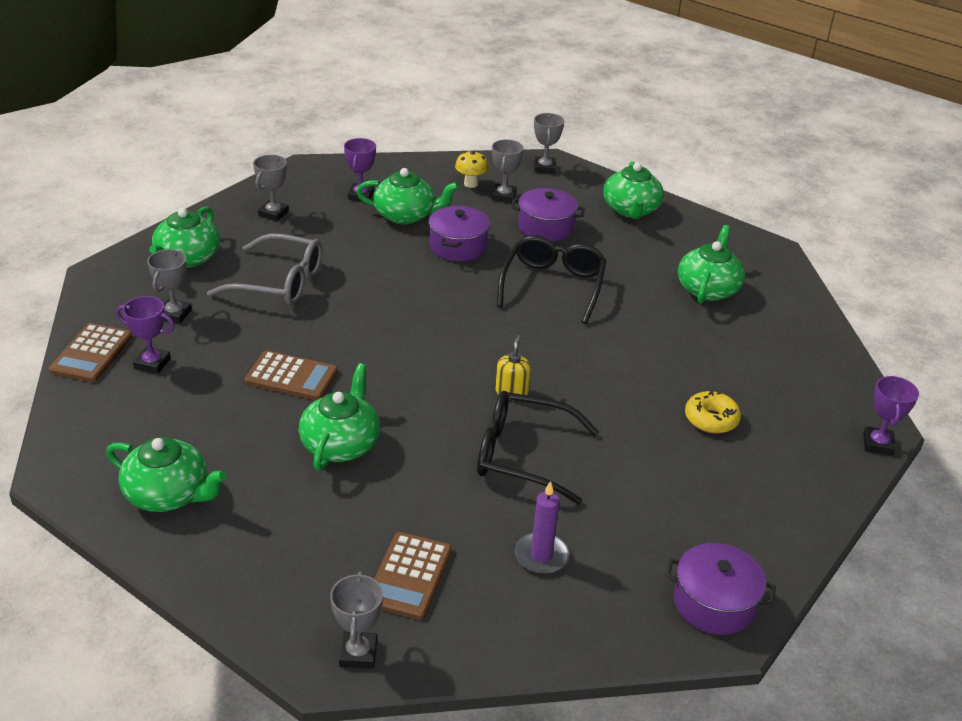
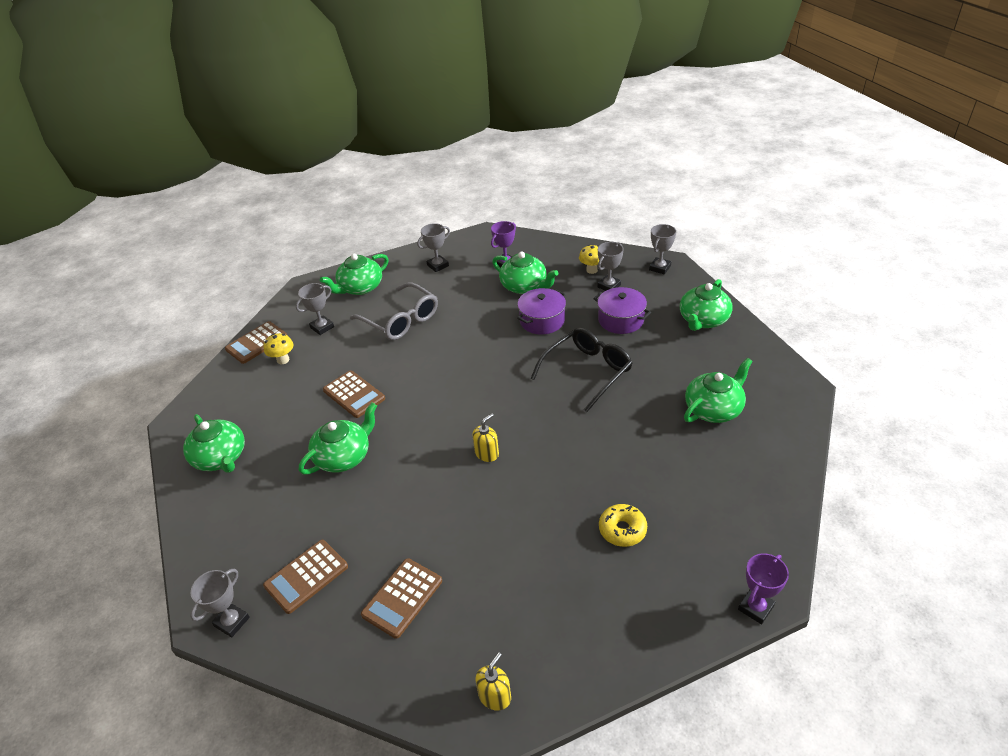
camera: 35 degrees right, 5 degrees up
purple trophy [116,296,175,374] -> yellow mushroom [263,333,294,364]
black glasses [477,391,599,504] -> none
purple candle [515,481,569,574] -> brown calculator [361,558,442,639]
purple pot [665,543,776,635] -> yellow soap dispenser [475,652,511,711]

